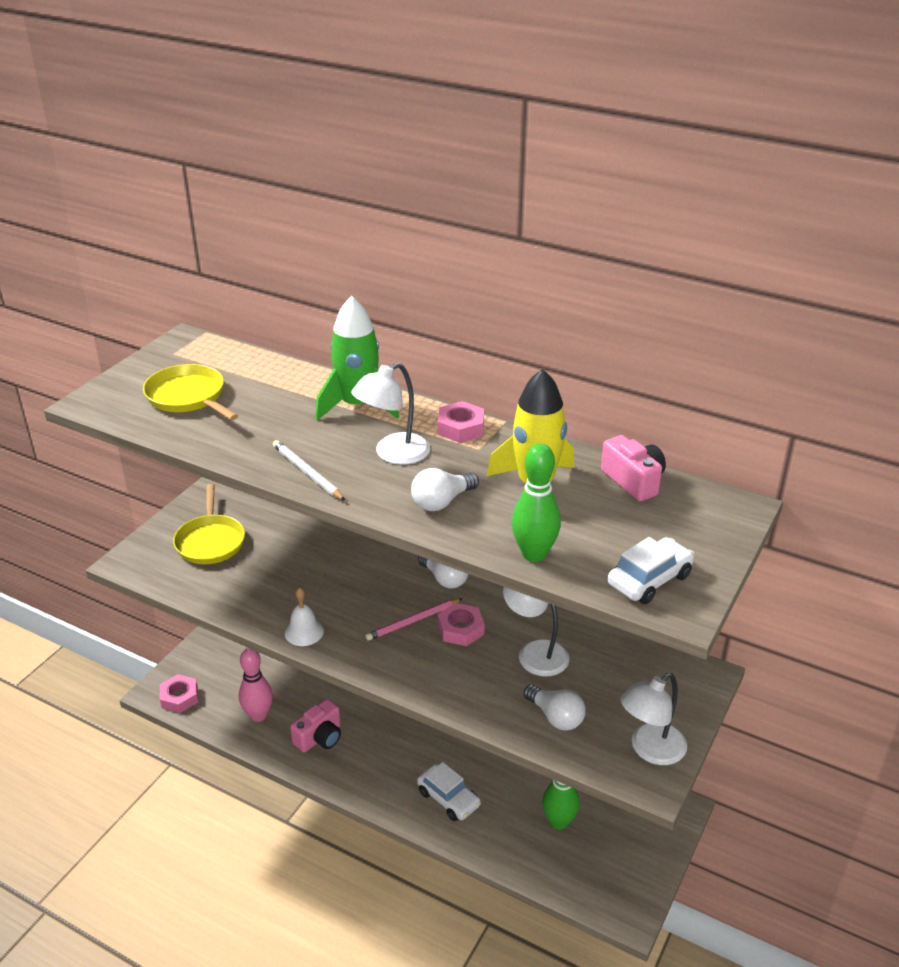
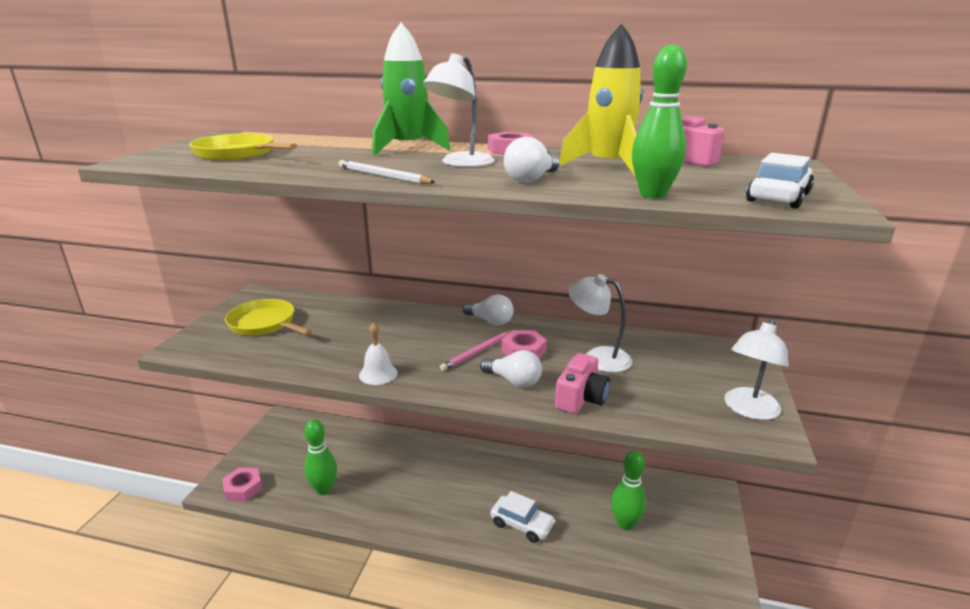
camera: 15 degrees left, 10 degrees down
yellow pan [173,484,245,564] -> yellow pan turned 150 degrees clockwise [225,299,312,335]
pink bowling pin [239,648,273,722] -> green bowling pin [304,419,337,495]
pink camera [290,699,341,752] -> pink camera moved to [555,353,610,414]
white light bulb [524,685,586,730] -> white light bulb moved to [480,350,542,388]

